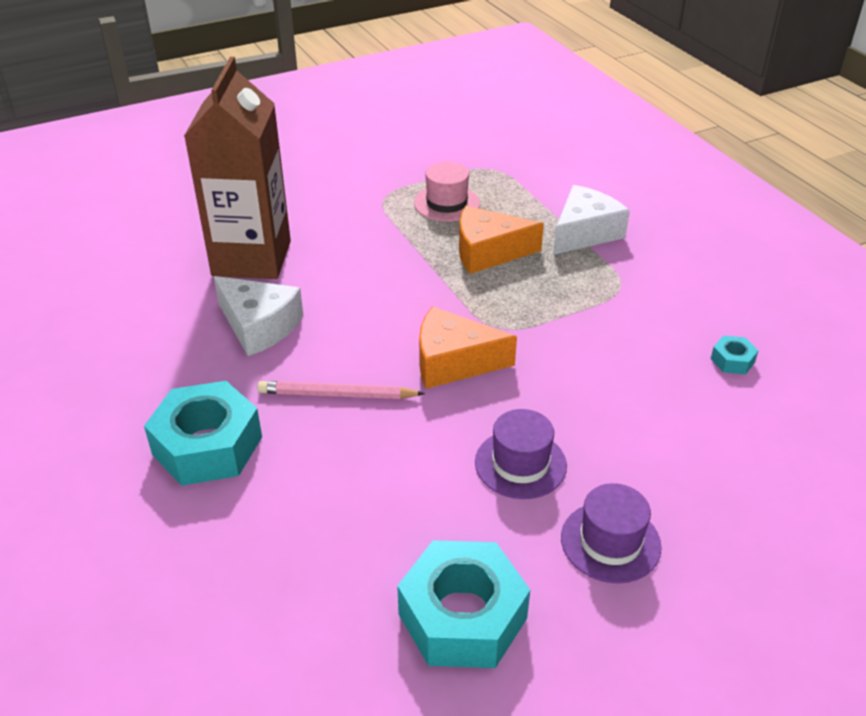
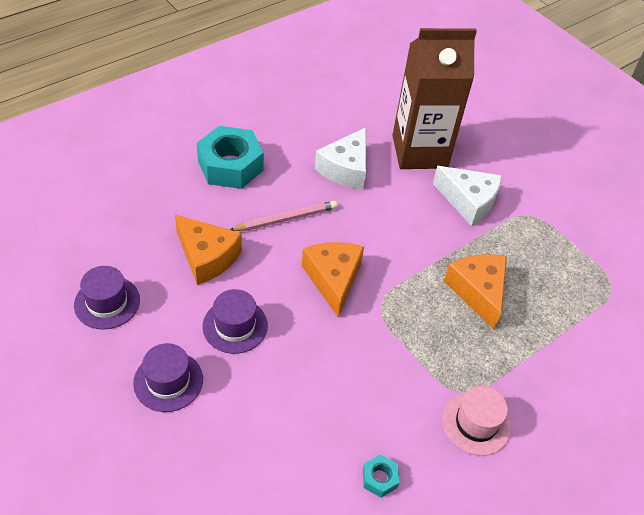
camera: 75 degrees right, 10 degrees up
pink pencil [257,381,425,399] -> pink pencil turned 75 degrees clockwise [230,201,337,231]
turquoise nut [397,540,530,668] -> purple hat [74,266,140,330]
pink hat [414,162,480,222] -> pink hat moved to [442,386,511,456]
white cheese [553,185,630,255] -> white cheese moved to [433,166,502,226]
none -> orange cheese [175,215,242,285]

